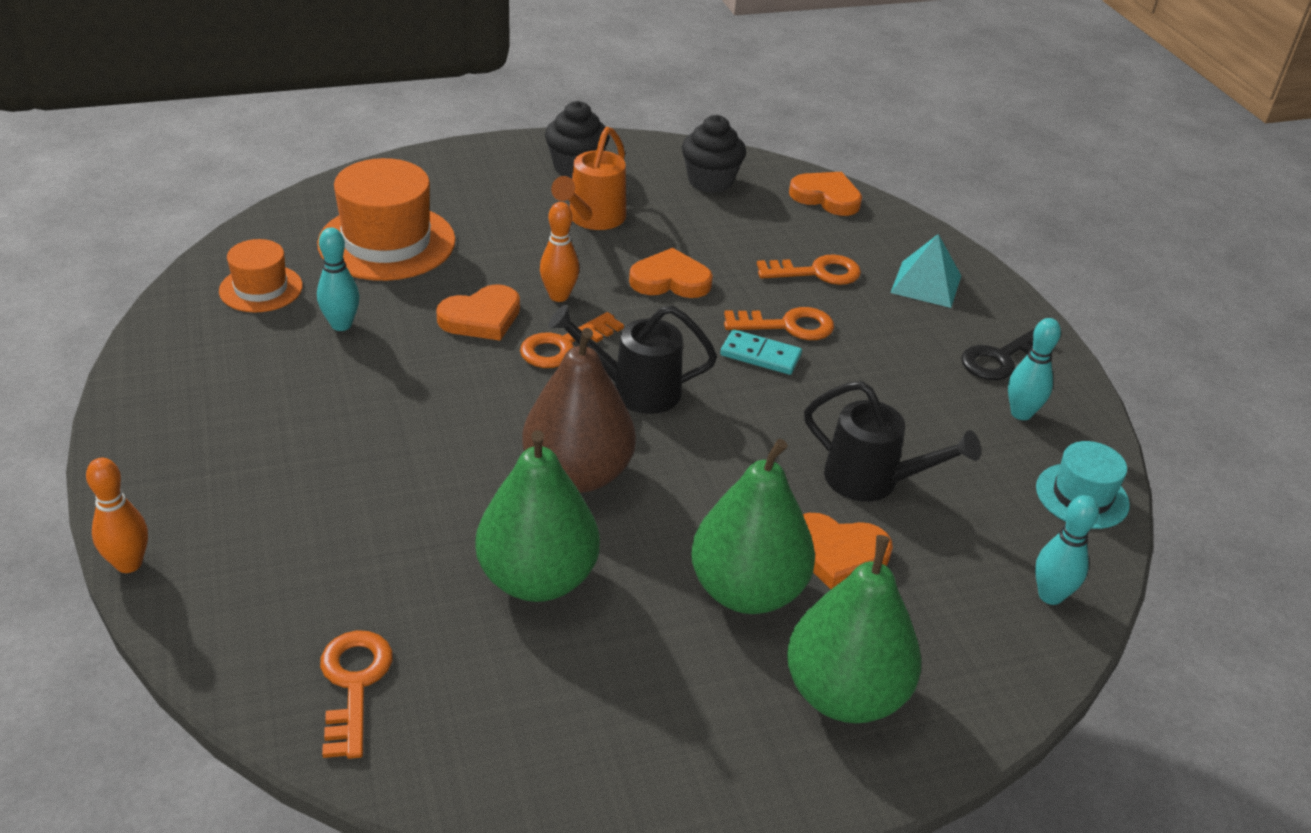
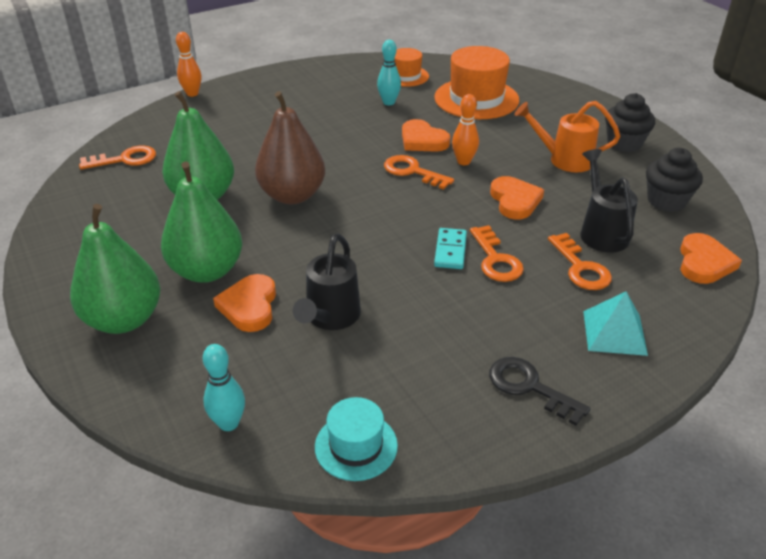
camera: 80 degrees right, 0 degrees up
black watering can [548,305,717,414] -> black watering can moved to [580,149,638,253]
turquoise bowling pin [1008,318,1061,420] -> none

